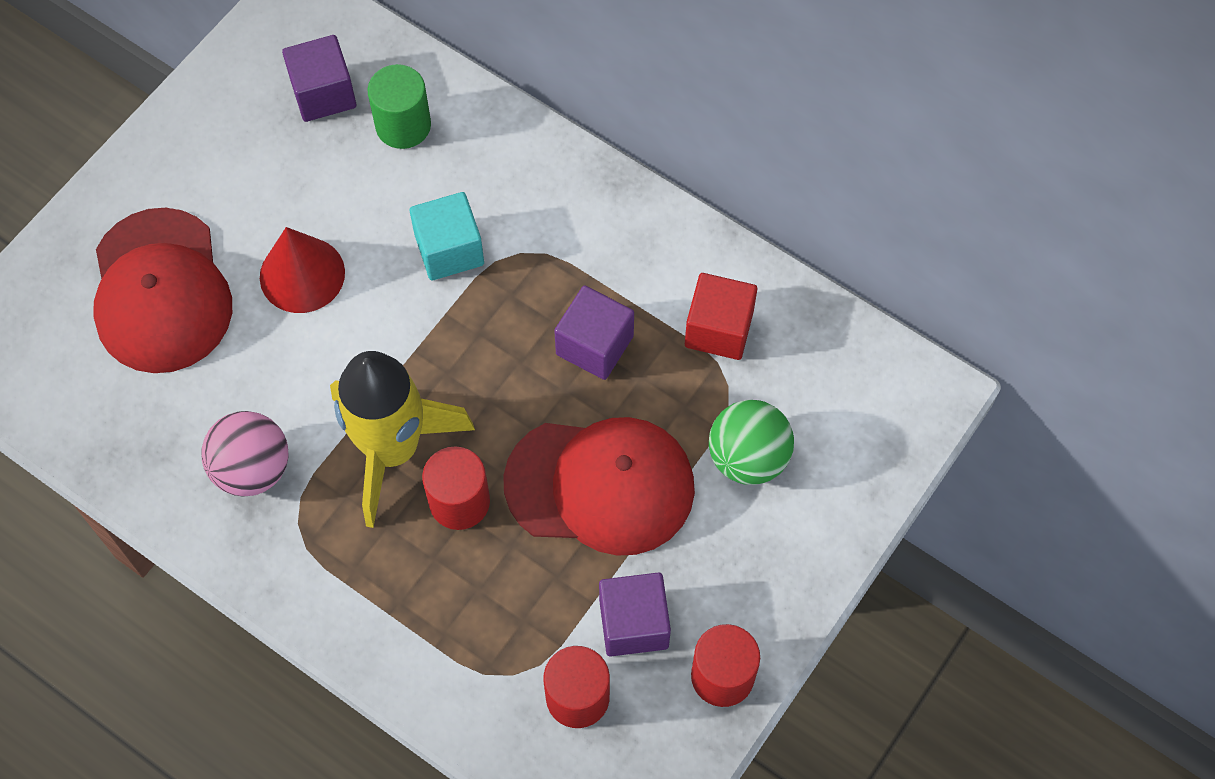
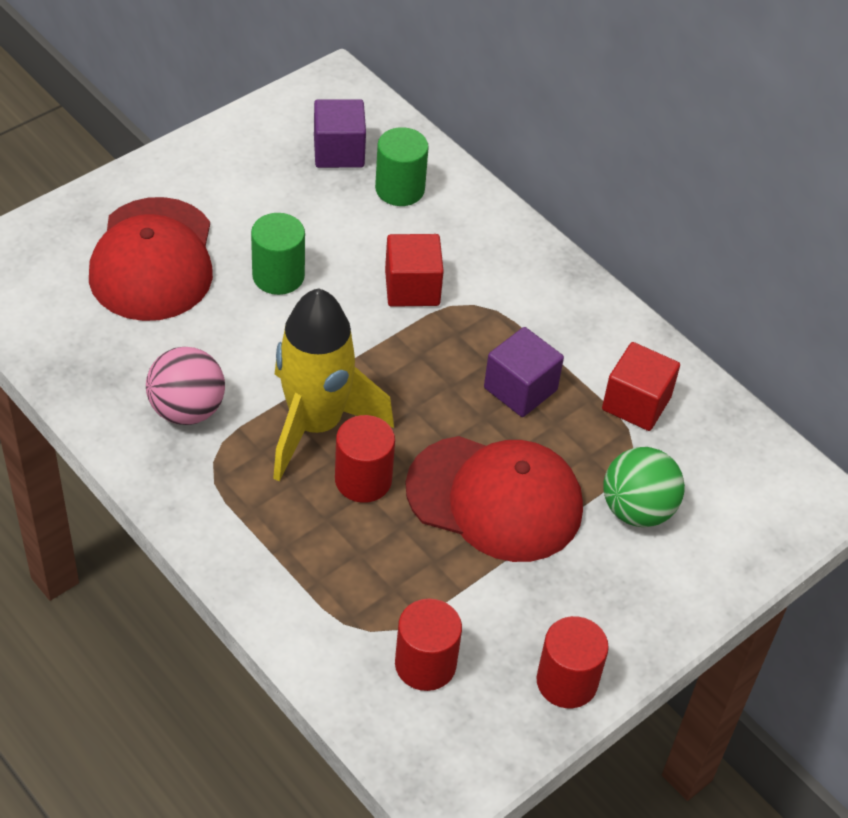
camera: 10 degrees right, 15 degrees down
red cone [260,227,345,313] -> green cylinder [251,213,305,295]
turquoise cube [410,192,484,281] -> red cube [385,234,444,307]
purple cube [599,572,671,656] -> none

